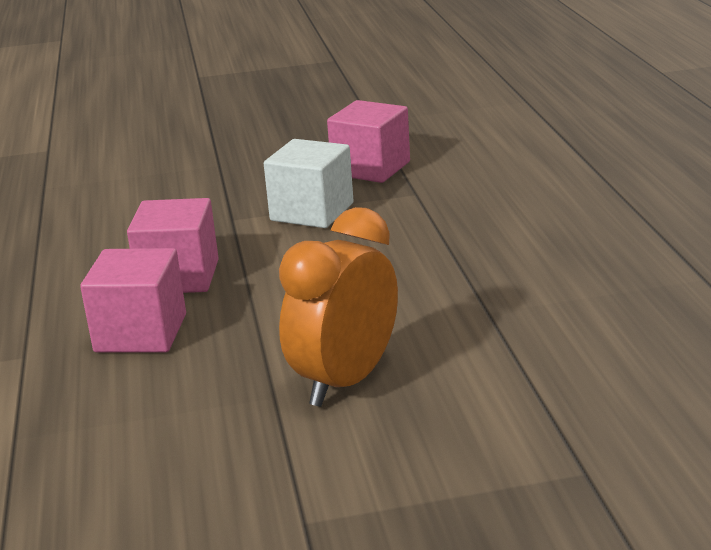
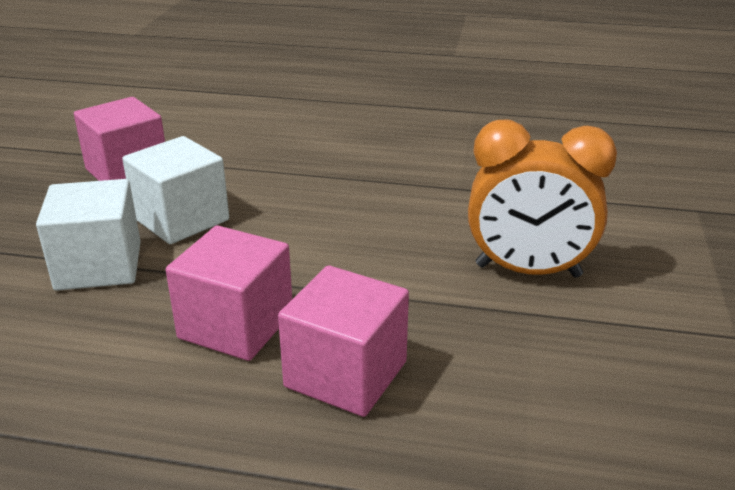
camera: 70 degrees left, 5 degrees up
orange clock [279,207,398,407] -> orange clock turned 45 degrees counterclockwise [468,119,617,278]
none -> white cube [36,179,141,291]

